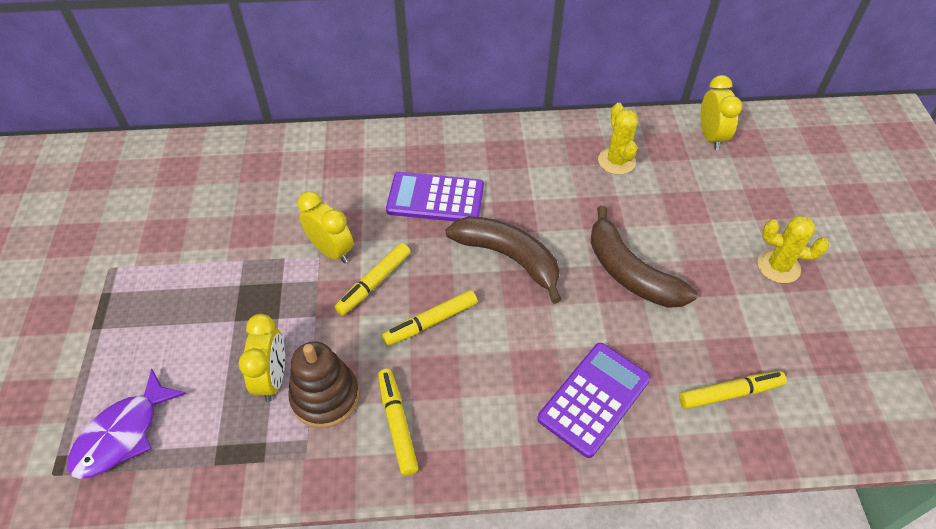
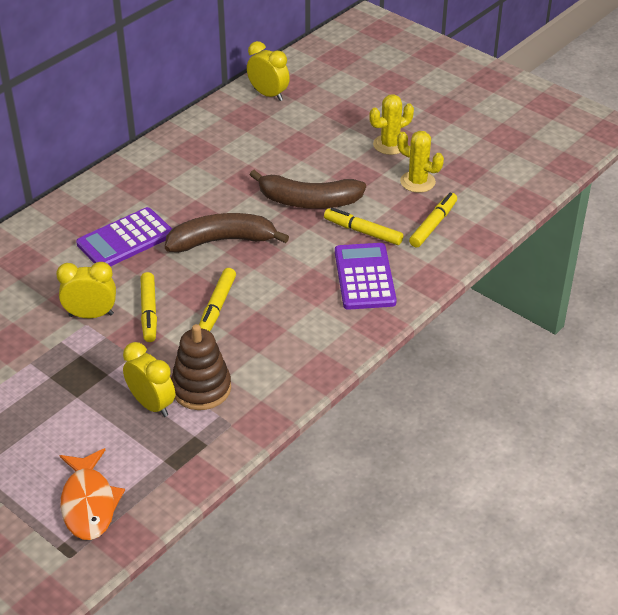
camera: 45 degrees left, 10 degrees down
purple fish [67,368,187,479] -> orange fish [60,448,125,540]
yellow marker [378,369,419,476] -> yellow marker moved to [324,208,403,245]
yellow cactus [598,103,638,175] -> yellow cactus moved to [397,131,444,193]

